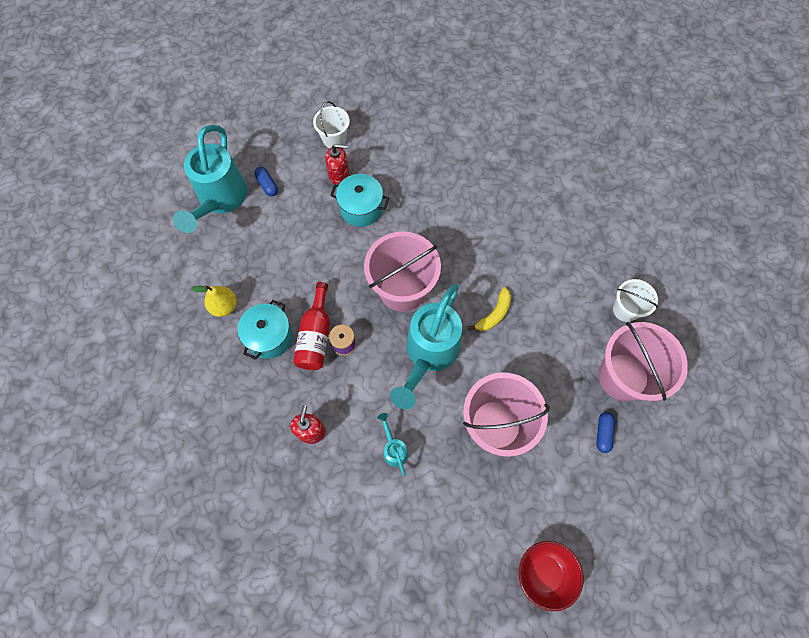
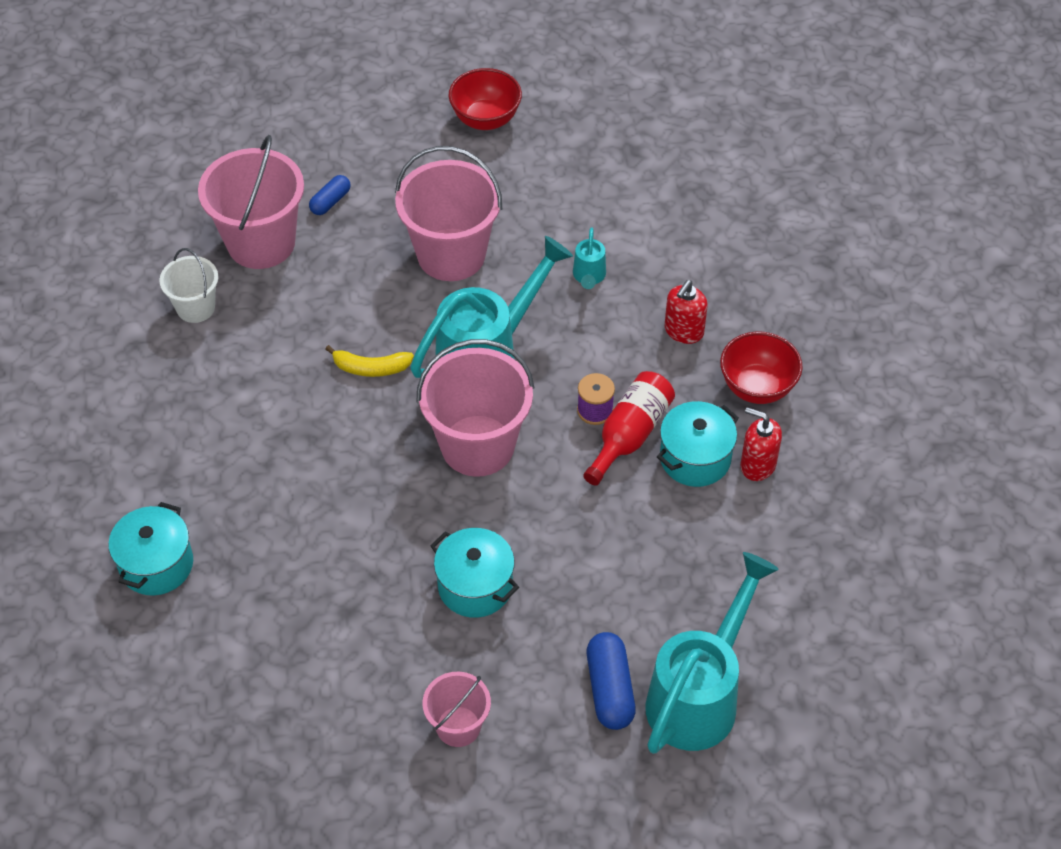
camera: 155 degrees left, 15 degrees down
yellow pear [191,285,237,317] -> none
blue capsule [254,167,278,196] -> blue capsule [587,632,636,730], size x1.62
white bucket [313,101,350,149] -> pink bucket [423,672,491,747]
red soap dispenser [325,144,349,185] -> red soap dispenser moved to [740,408,782,481]
yellow banana [468,287,511,331] -> yellow banana turned 150 degrees counterclockwise [325,345,414,377]
none -> turquoise pot [108,502,193,595]
none -> red bowl [720,332,803,404]

